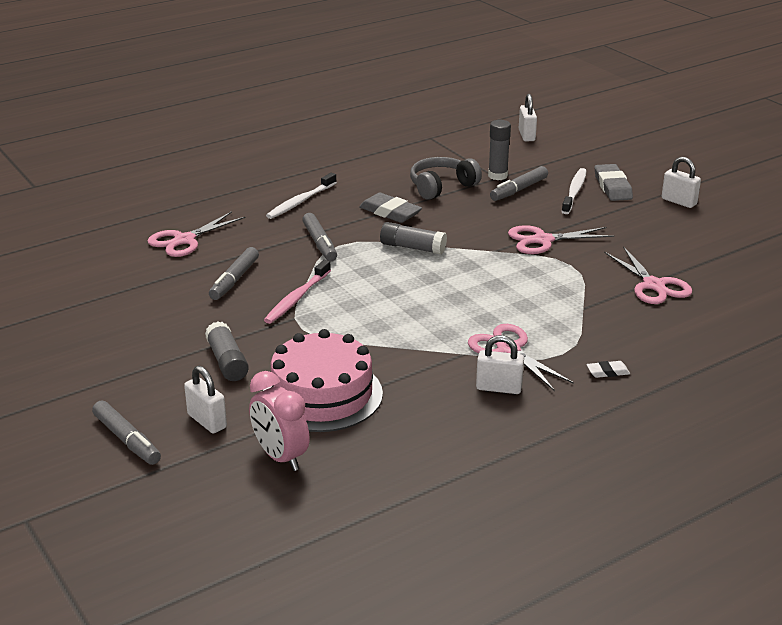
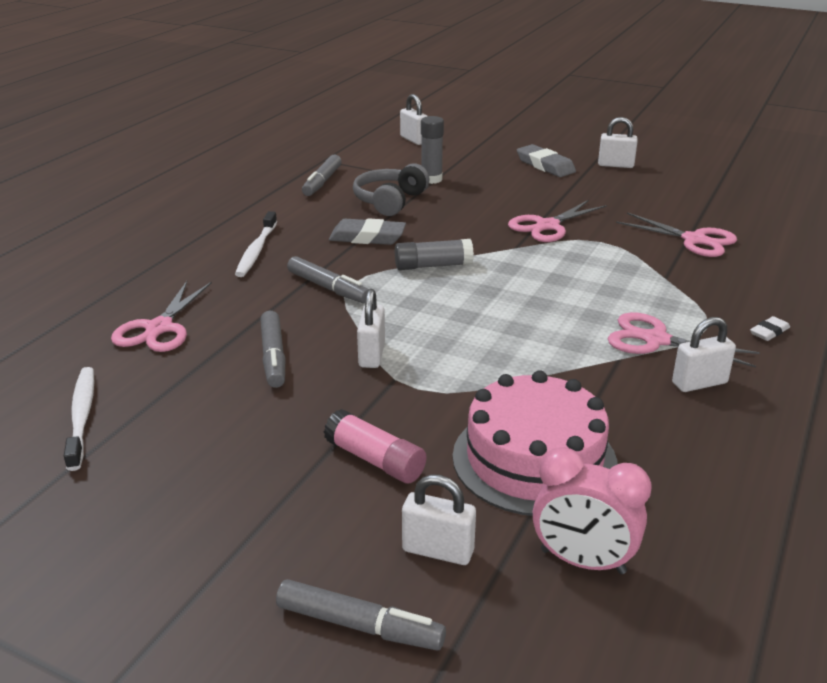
camera: 30 degrees left, 0 degrees up
grey glue stick [205,321,249,381] -> pink glue stick [324,409,426,484]
pink toothbrush [264,260,331,324] -> white padlock [357,289,385,368]
grey marker [490,166,548,201] -> grey marker moved to [302,154,342,196]
white toothbrush [562,168,586,214] -> white toothbrush moved to [64,367,94,471]

